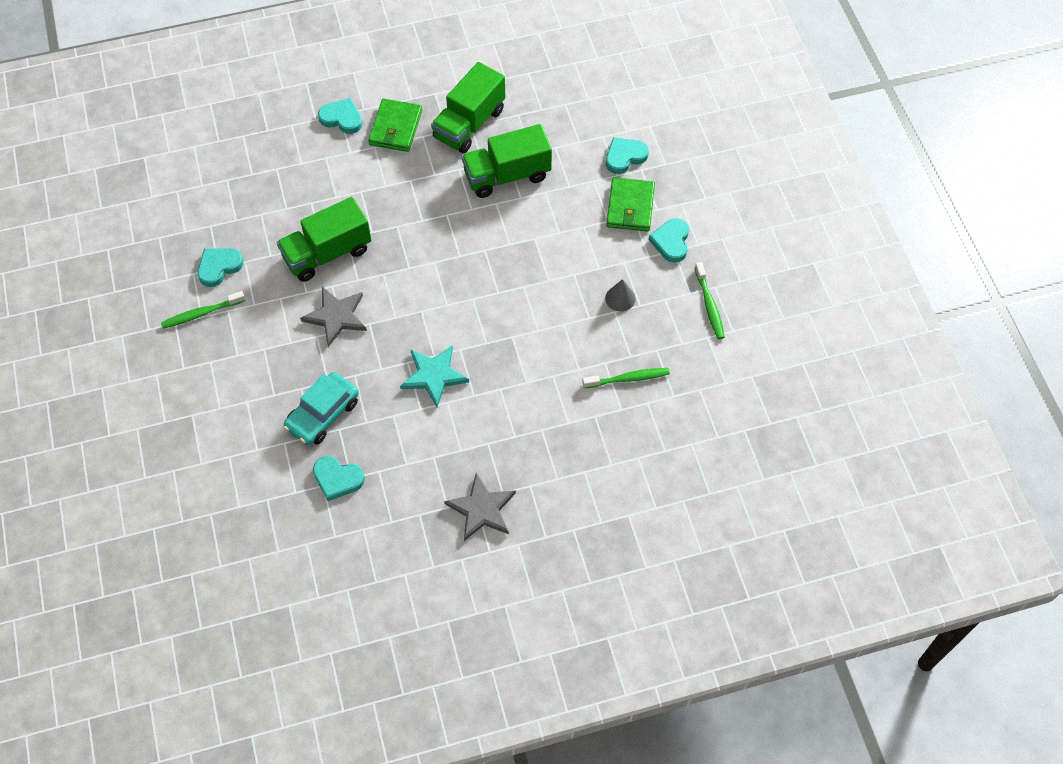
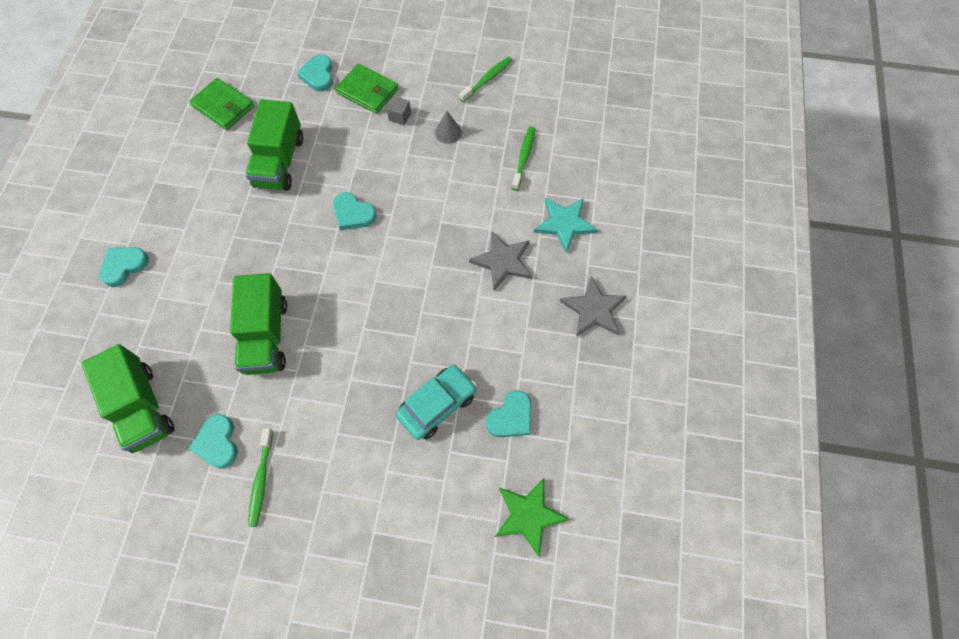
camera: 65 degrees left, 5 degrees up
turquoise car [284,372,359,445] -> turquoise car turned 105 degrees counterclockwise [396,365,477,440]
grey star [300,287,367,347] -> grey star moved to [469,231,532,290]
green wallet [368,99,422,152] -> green wallet moved to [189,78,254,130]
turquoise star [400,346,469,407] -> turquoise star moved to [534,198,598,253]
green truck [431,62,505,153] -> green truck moved to [82,344,174,453]
turquoise heart [648,218,689,263] -> turquoise heart moved to [333,192,376,230]
green toothbrush [695,262,725,339] -> green toothbrush turned 60 degrees counterclockwise [459,57,512,102]
none -> grey cube [387,96,411,125]
none -> green star [495,478,569,557]

